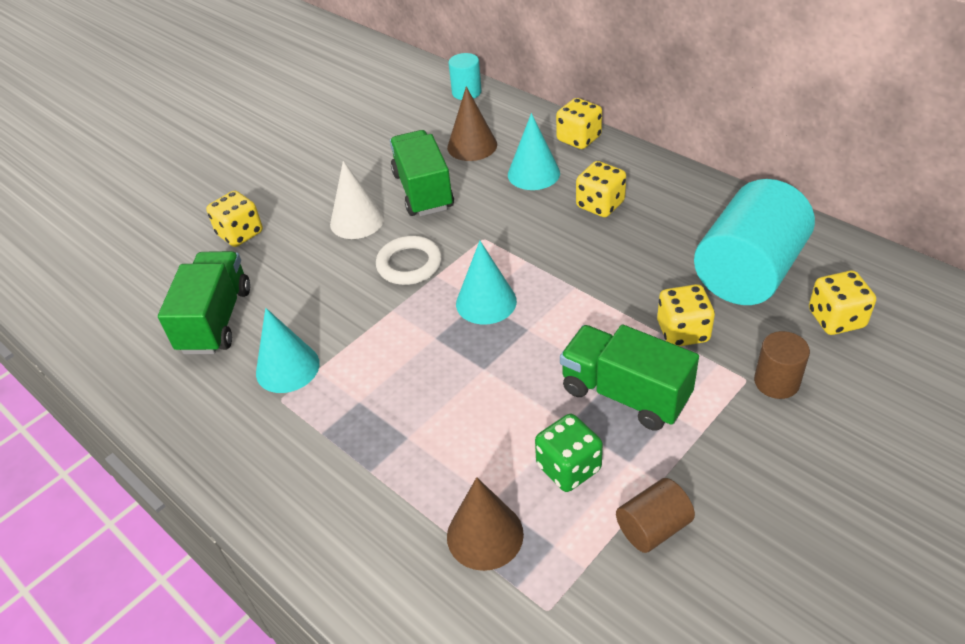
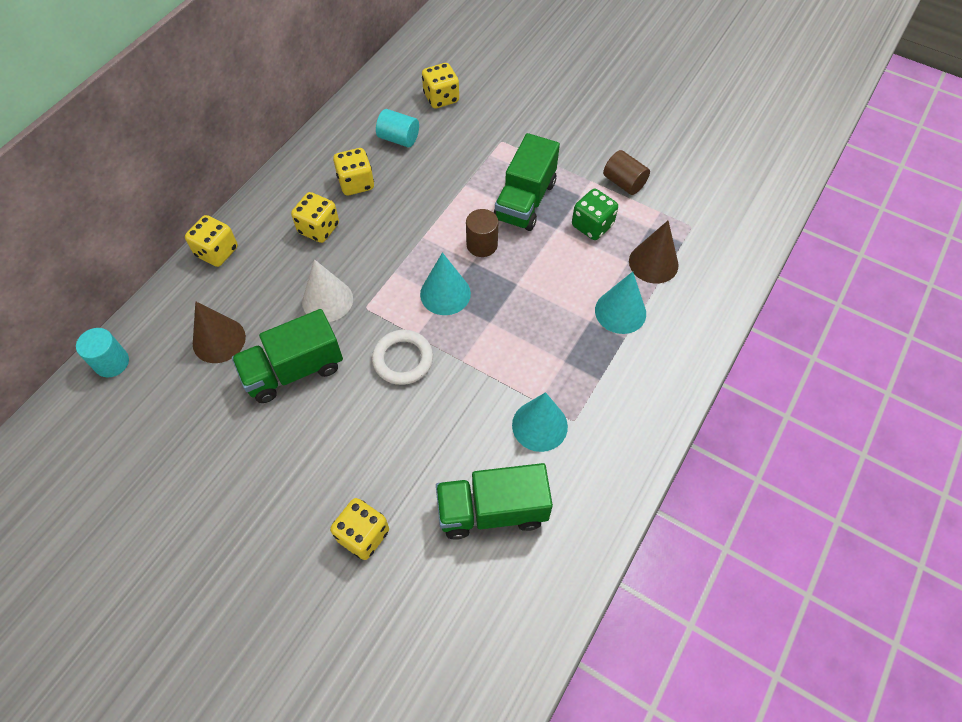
camera: 105 degrees left, 15 degrees up
white cone [330,161,384,239] -> white cone moved to [302,259,353,322]
turquoise cone [508,113,560,190] -> turquoise cone moved to [595,272,646,334]
yellow dice [657,284,715,346] -> yellow dice moved to [333,148,374,196]
turquoise cylinder [694,179,815,305] -> turquoise cylinder [376,109,419,147], size x0.47
brown cylinder [754,331,810,399] -> brown cylinder moved to [466,209,498,257]

